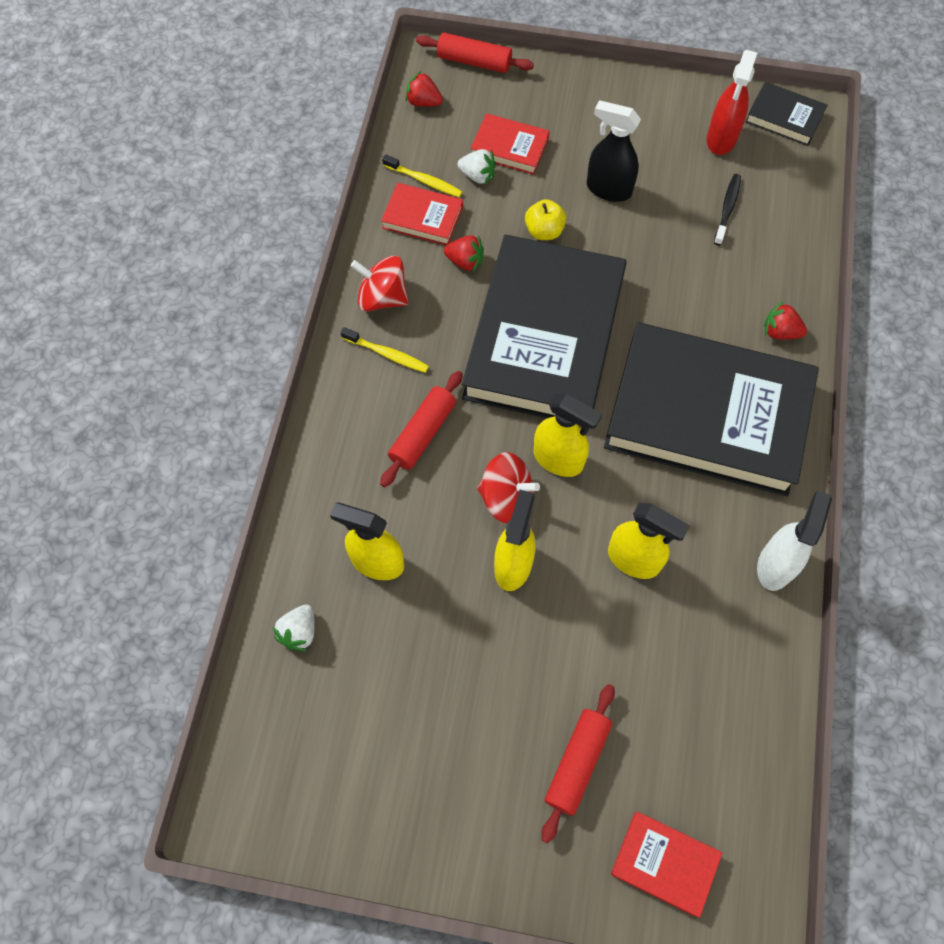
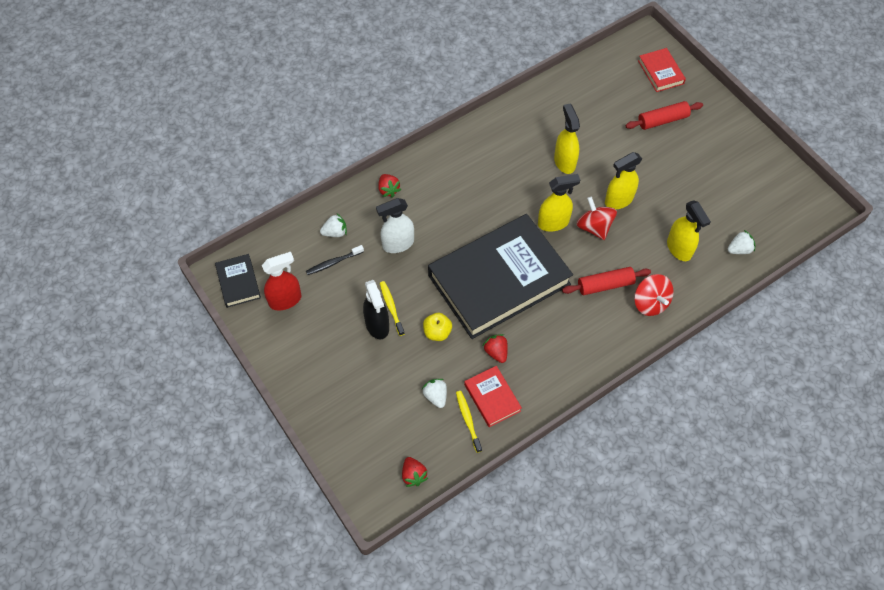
camera: 135 degrees left, 5 degrees down
yellow toothbrush [340,327,429,373] -> yellow toothbrush moved to [380,281,405,336]
red spinning top [351,256,409,312] -> red spinning top moved to [634,274,674,316]
red rolling pin [416,32,534,73] -> none
red book [470,113,550,175] -> none
yellow spray bottle [534,394,602,477] -> yellow spray bottle turned 90 degrees clockwise [538,174,580,231]
black book [604,322,819,496] -> none
white spray bottle [757,490,832,591] -> white spray bottle moved to [376,198,414,253]
none -> white strawberry [320,213,347,237]

